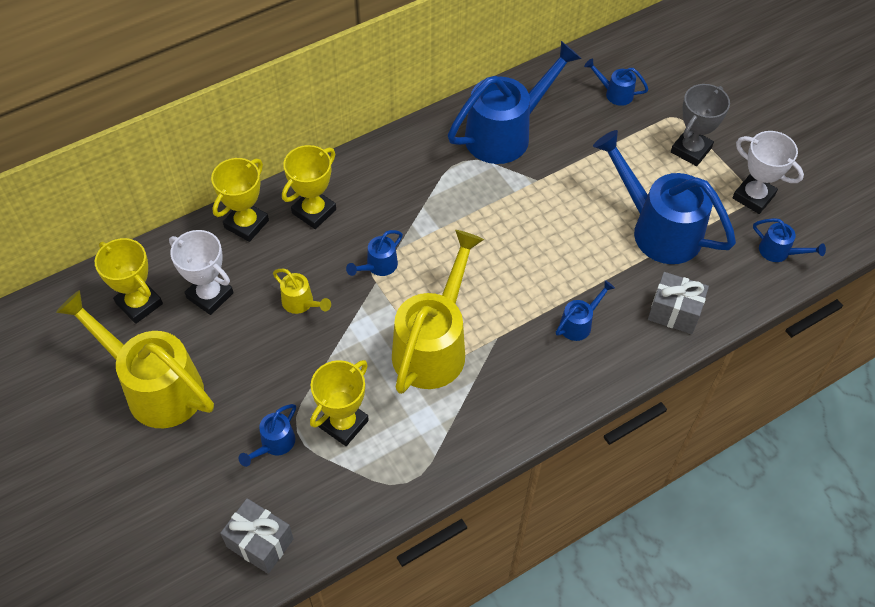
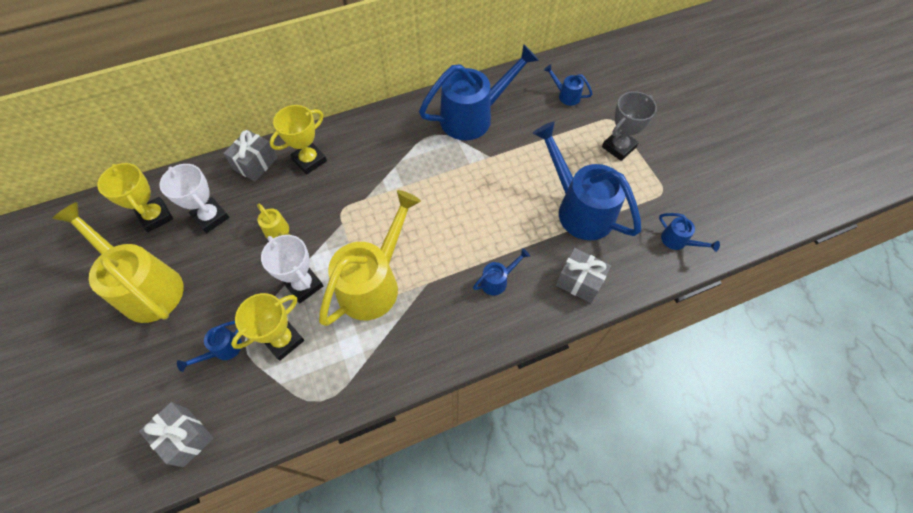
camera: 10 degrees right, 5 degrees up
yellow trophy [211,158,269,242] -> grey gift [223,130,277,181]
blue watering can [346,230,403,276] -> none
white trophy [733,131,804,214] -> white trophy moved to [261,235,323,303]

